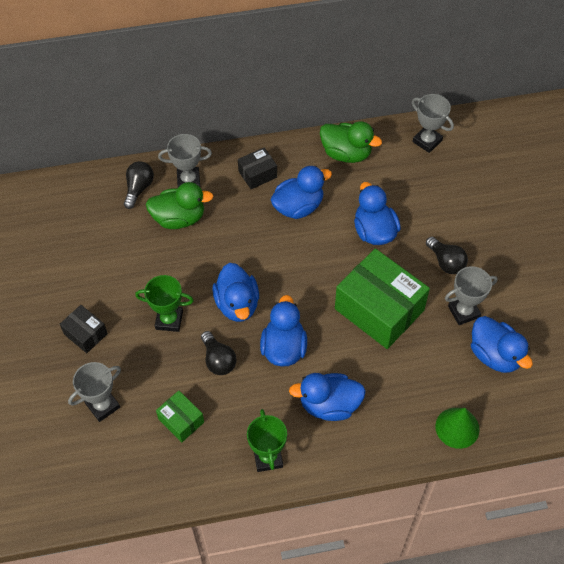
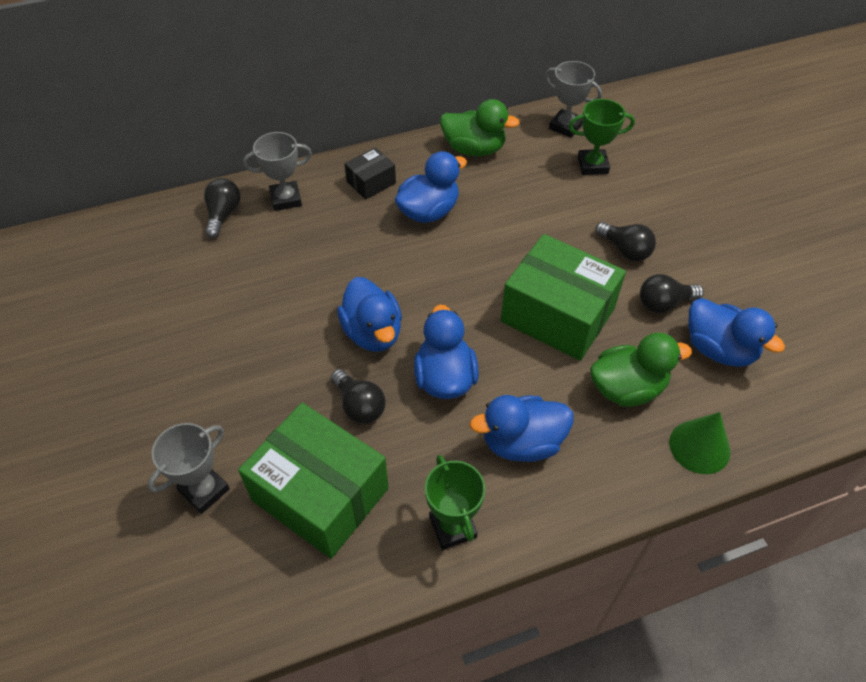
camera: 10 degrees left, 5 degrees down
black box [60,305,108,353] -> none
green trophy [135,275,194,332] -> green trophy moved to [569,99,635,175]
green duck [146,182,213,229] -> green duck moved to [590,333,692,407]
green box [156,391,204,442] -> green box [238,403,389,558], size x2.07
blue duck [354,182,401,245] -> none
grey trophy [445,266,498,325] -> black light bulb [640,274,704,313]

